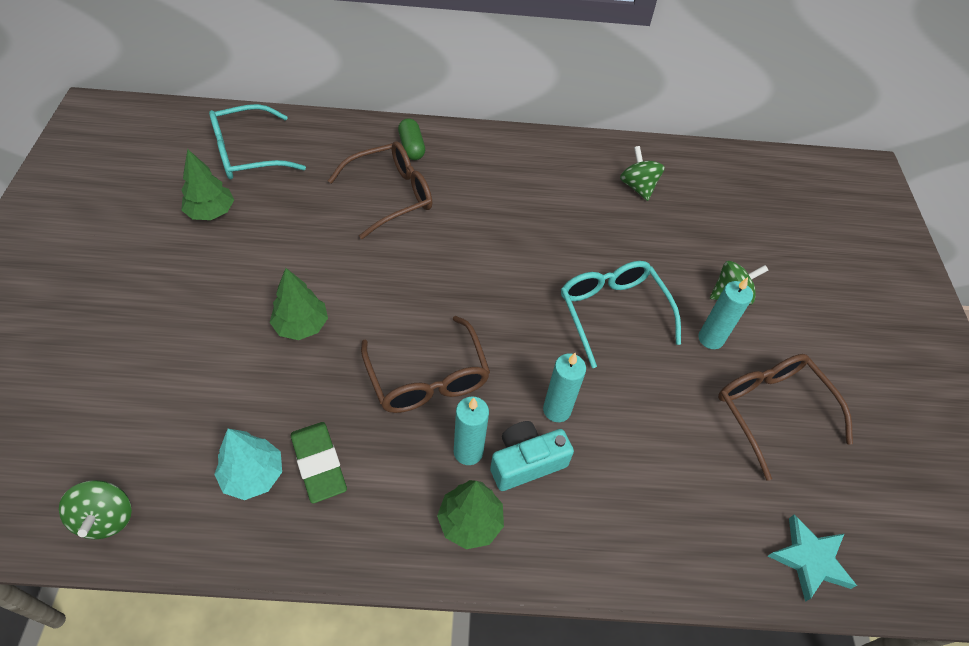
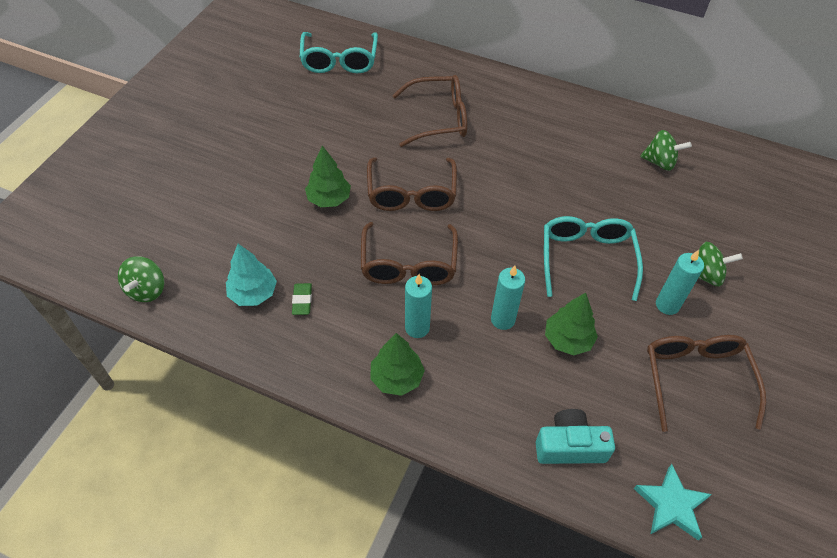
camera: 25 degrees right, 0 degrees up
green tree [181,149,234,220] -> green tree moved to [545,293,598,355]
turquoise glasses [209,104,306,179] -> turquoise glasses turned 90 degrees counterclockwise [300,32,378,74]
green eraser [291,422,347,504] -> green eraser [292,283,312,315], size x0.60
green capsule [398,118,425,160] -> none
turquoise camera [490,421,574,491] -> turquoise camera moved to [536,409,615,464]
green spinning top [620,146,665,201] -> green spinning top turned 105 degrees clockwise [640,130,692,171]
none -> brown glasses [367,157,457,211]

